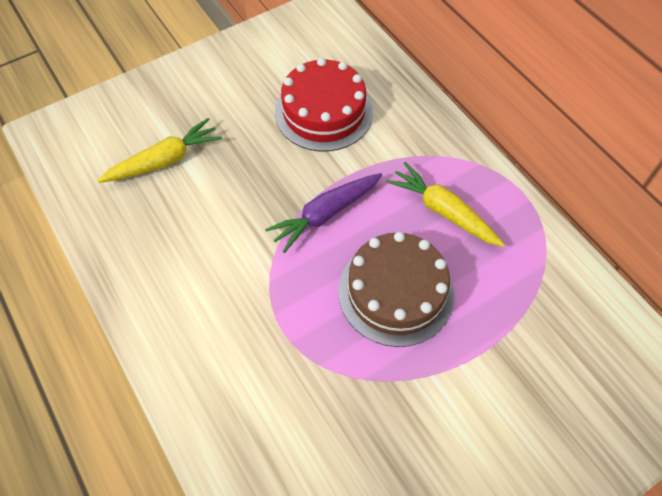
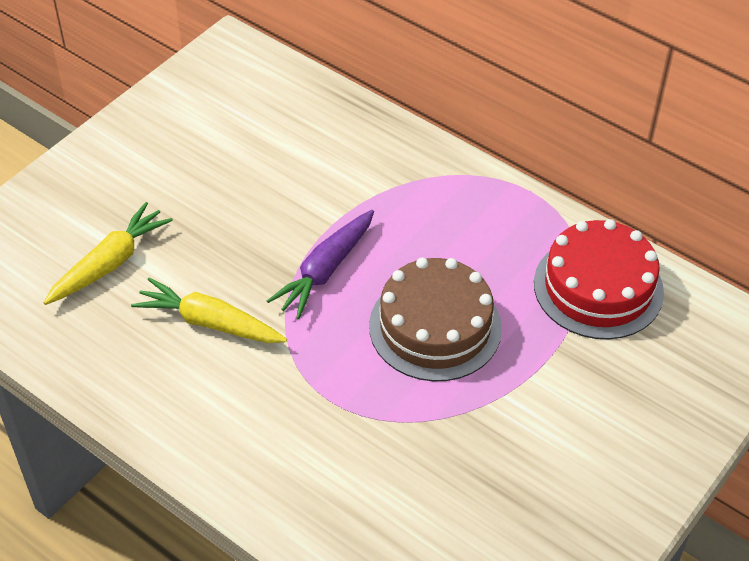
camera: 20 degrees left, 10 degrees down
red cake [275,58,373,151] -> red cake moved to [534,219,664,340]
yellow carrot [386,162,505,247] -> yellow carrot moved to [131,277,287,343]

